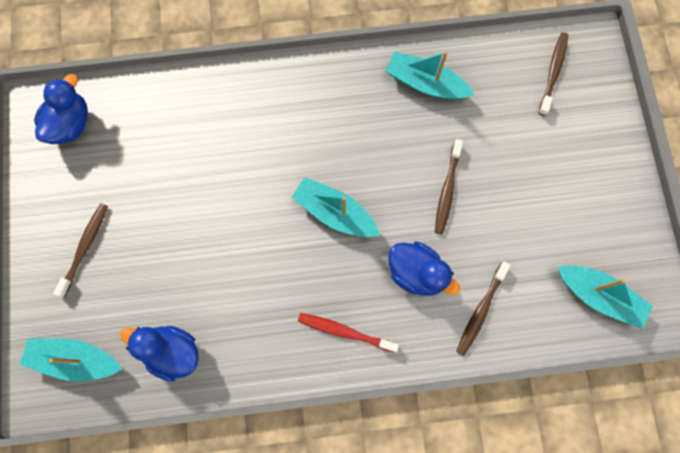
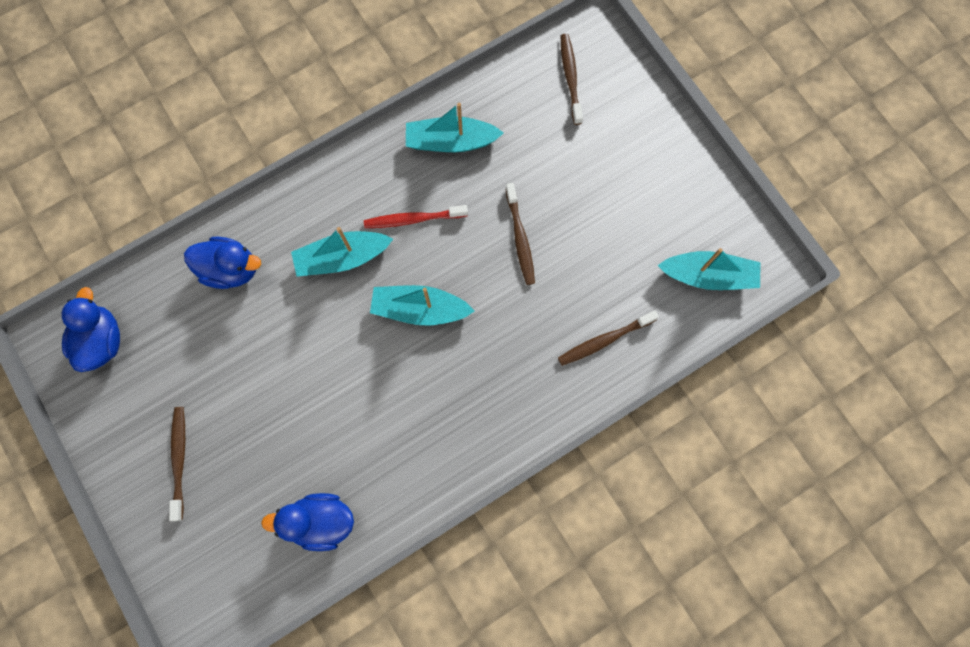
camera: 25 degrees left, 0 degrees up
turquoise boat [20,338,122,381] -> turquoise boat moved to [291,227,393,277]
red toothbrush [298,313,399,353] -> red toothbrush moved to [364,205,468,228]
blue duck [388,242,460,296] -> blue duck moved to [184,237,261,289]
brown toothbrush [456,262,510,356] -> brown toothbrush turned 60 degrees clockwise [558,310,659,366]

